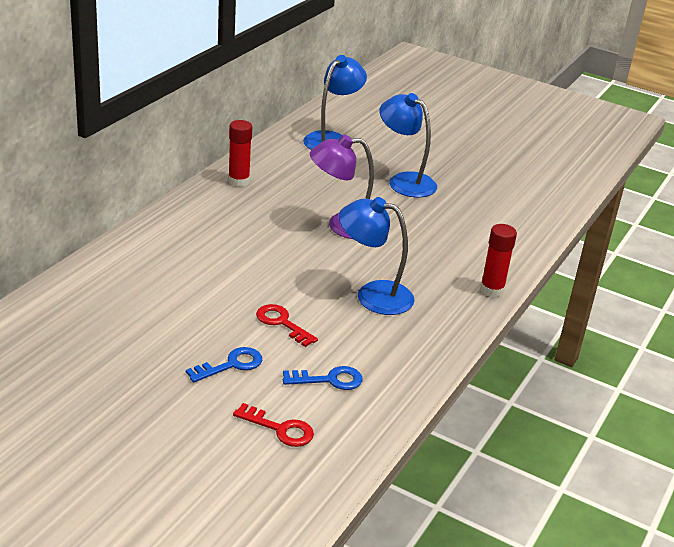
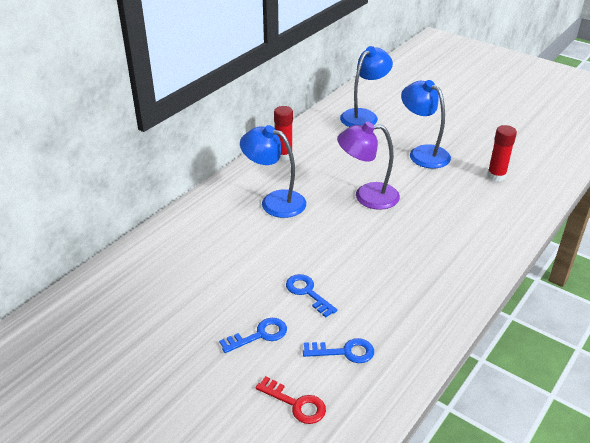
camera: 10 degrees right, 5 degrees up
red key [256,304,318,347] -> blue key [286,274,338,318]
blue lamp [339,197,415,315] -> blue lamp moved to [240,125,306,218]
red glue stick [480,224,517,297] -> red glue stick moved to [487,125,517,181]

